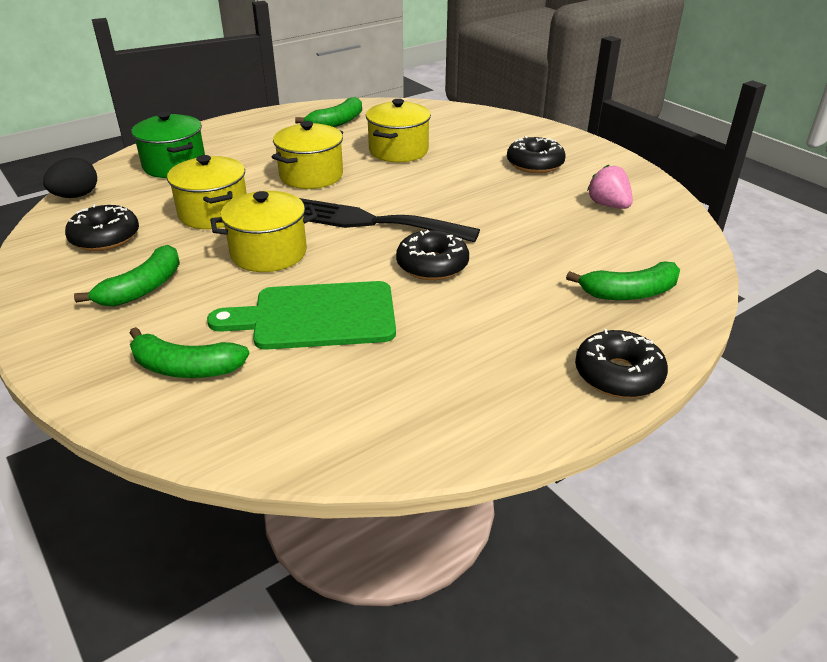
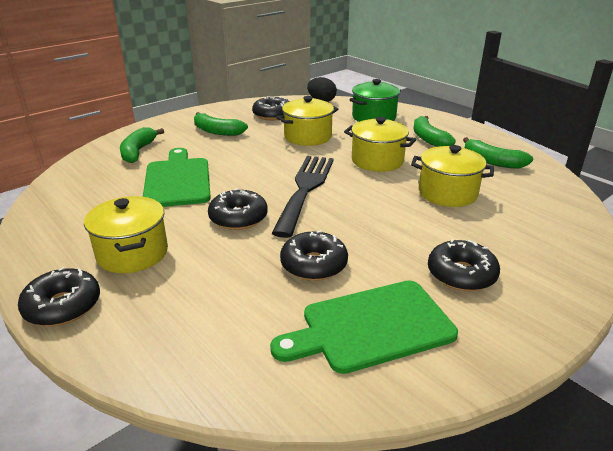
camera: 85 degrees right, 5 degrees down
yellow pot [210,191,317,272] -> yellow pot moved to [84,196,168,273]
green banana [566,261,680,300] -> green banana moved to [414,116,456,147]
pink strawberry [587,165,633,209] -> green cutting board [270,280,458,374]
none -> black donut [280,230,348,281]

